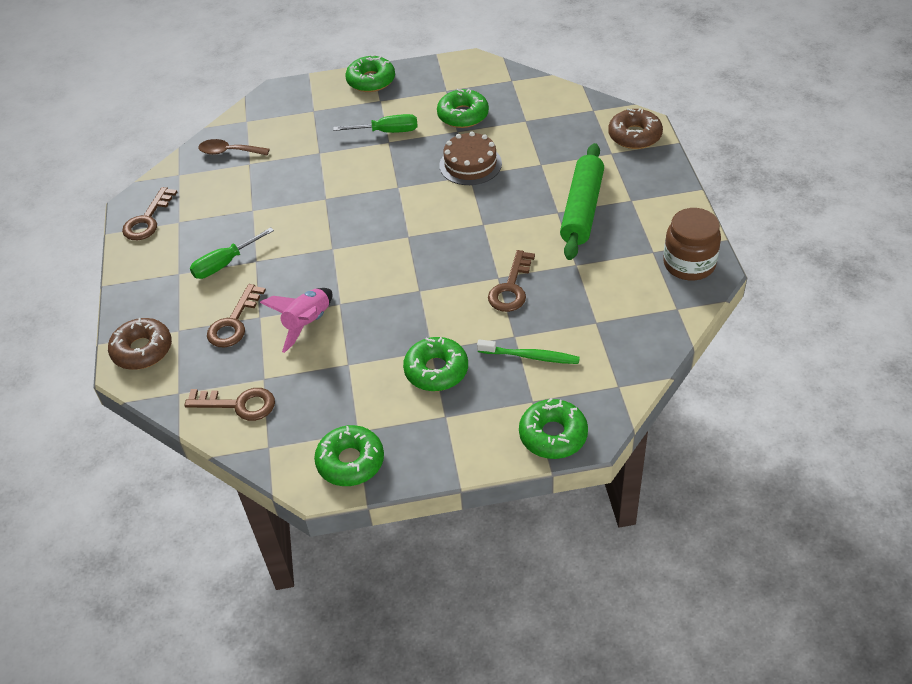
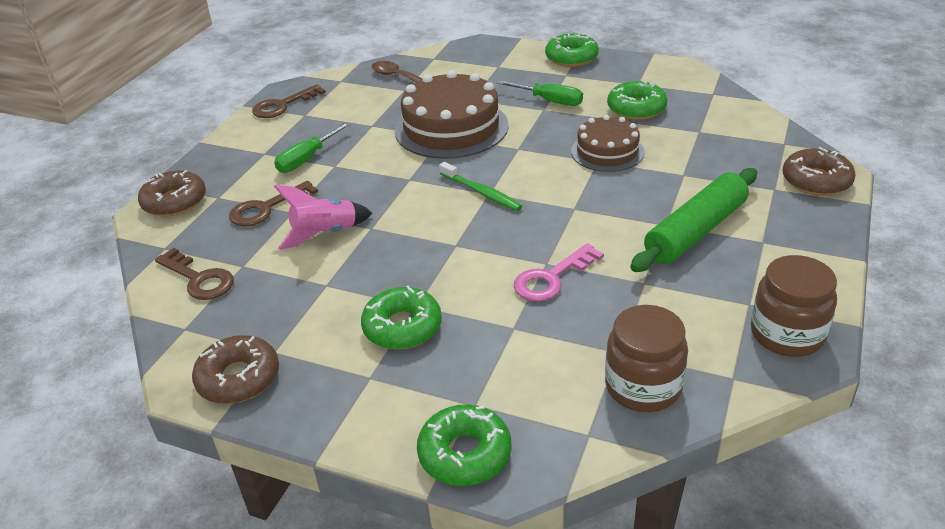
camera: 30 degrees right, 10 degrees down
green screwdriver [190,227,274,279] -> green screwdriver turned 45 degrees counterclockwise [274,122,351,173]
green donut [314,425,384,486] -> brown donut [192,335,279,404]
green toothbrush [477,339,580,364] -> green toothbrush moved to [439,162,522,211]
brown key [488,250,535,312] -> pink key [514,243,604,302]
none -> brown cake [395,70,509,159]
none -> brown jar [605,305,688,412]

